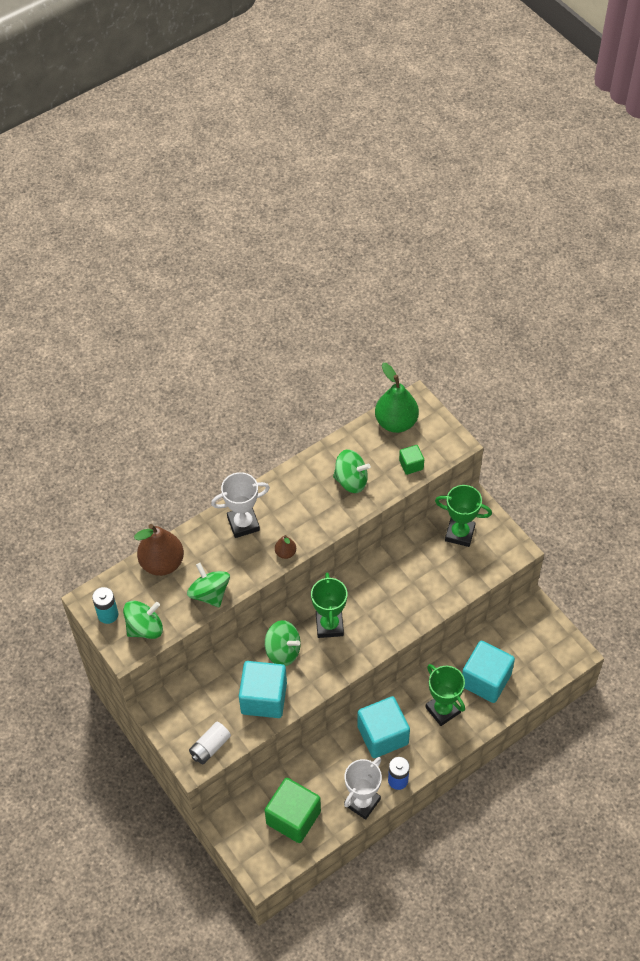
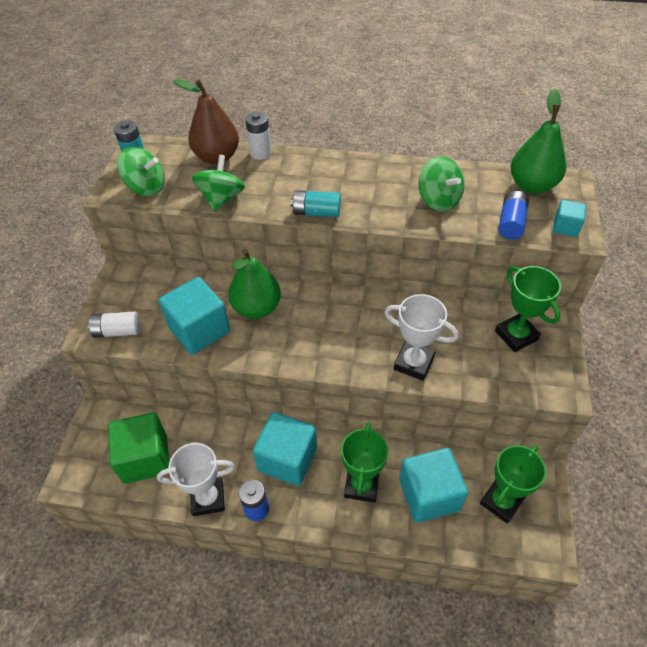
camera: 45 degrees right, 5 degrees down
white trophy [211,472,270,538] -> white trophy moved to [384,294,459,381]
green spinning top [265,620,301,666] -> green pear [228,249,281,319]
brown pear [275,535,296,559] -> turquoise battery [290,190,341,217]
green trophy [311,573,347,638] -> green trophy moved to [480,445,546,524]
green cube [399,445,424,475] -> blue battery [499,191,529,239]
none -> white battery [245,112,271,160]
none -> turquoise cube [553,200,586,237]

